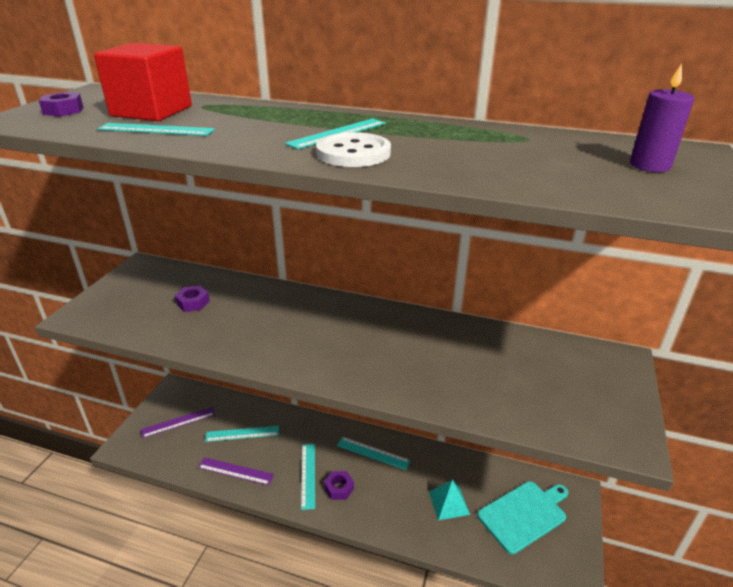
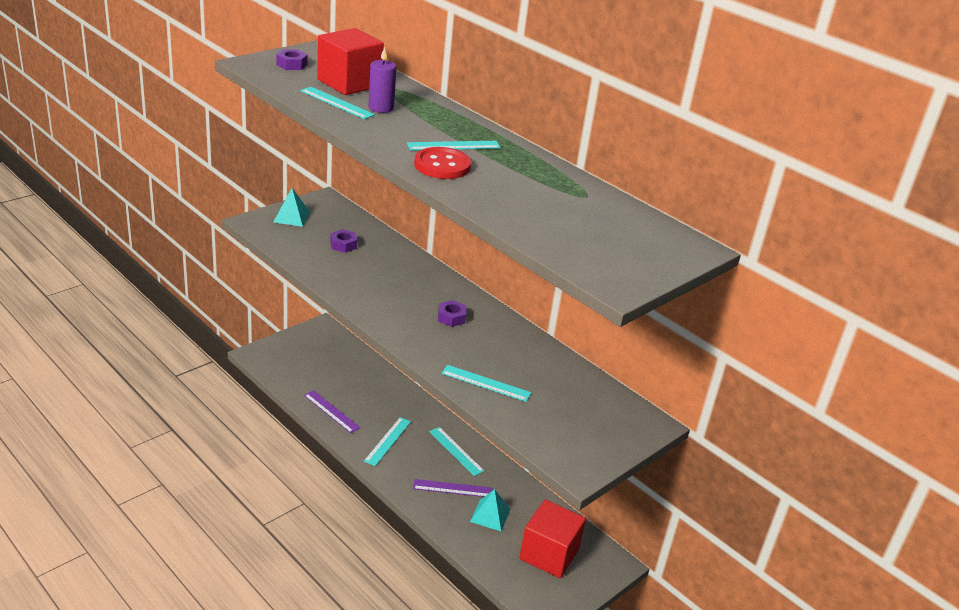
camera: 25 degrees right, 0 degrees up
purple ruler [141,407,215,438] -> purple ruler moved to [413,479,493,497]
turquoise ruler [205,425,279,442] -> turquoise ruler moved to [441,365,531,402]
white button [316,132,391,167] -> red button [414,147,471,179]
purple nut [324,471,354,500] -> purple nut moved to [438,300,466,327]
turquoise cutting board [477,481,568,554] -> red cube [519,500,586,578]
purple candle [630,63,694,172] -> purple candle moved to [369,47,396,113]
none -> turquoise pyramid [274,188,310,227]

